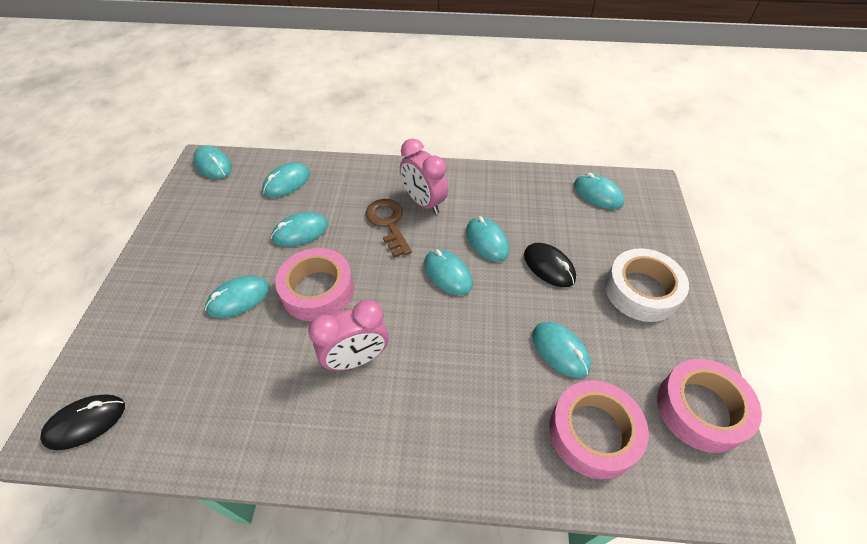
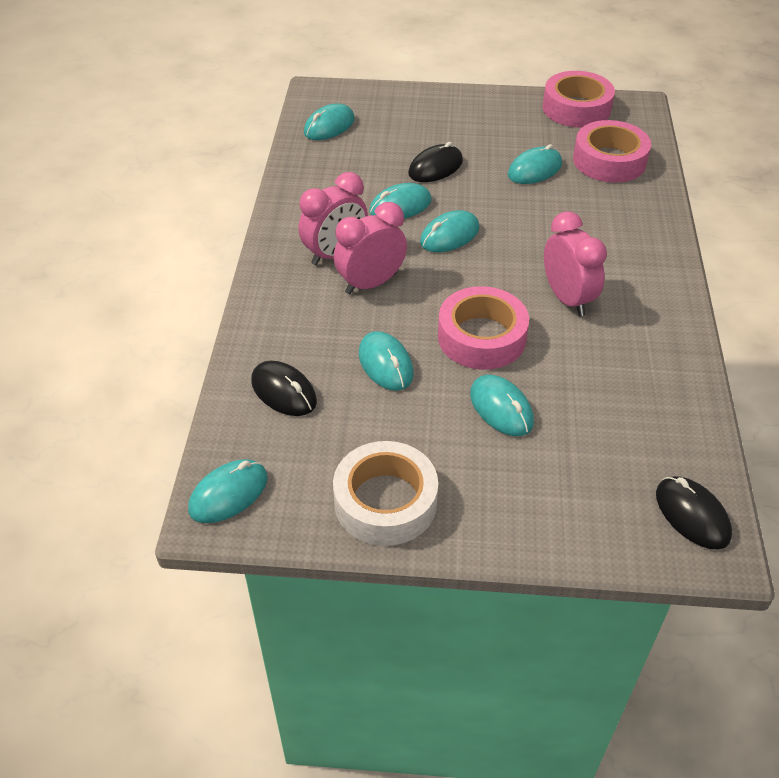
camera: 90 degrees left, 5 degrees down
turquoise mouse [262,163,310,198] -> black mouse [251,361,317,416]
brown key [366,199,412,258] -> pink clock [334,202,407,294]
white tape [605,248,689,322] -> white tape moved to [333,441,438,546]

